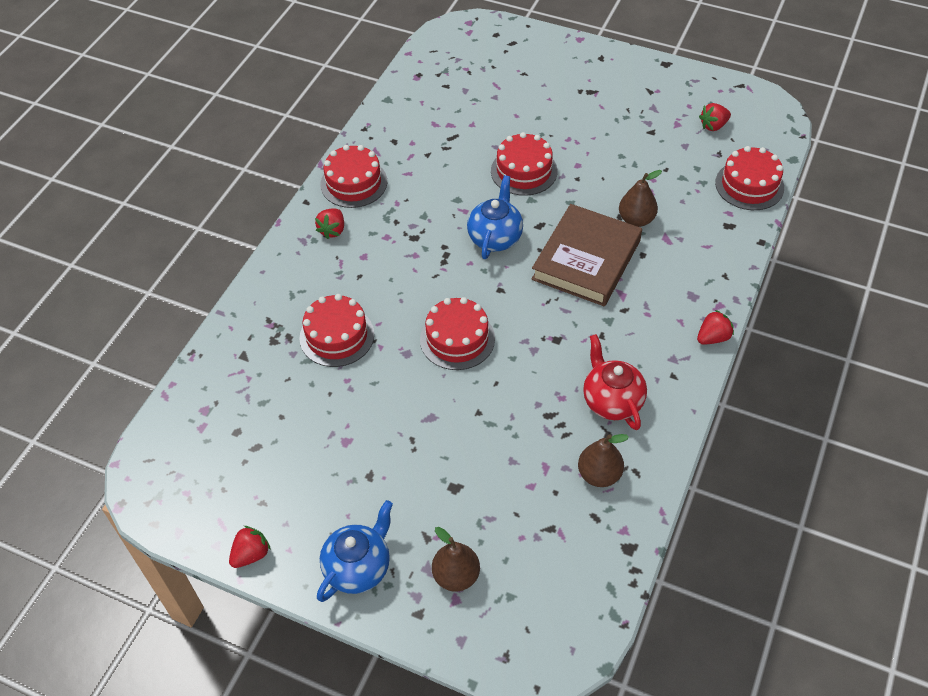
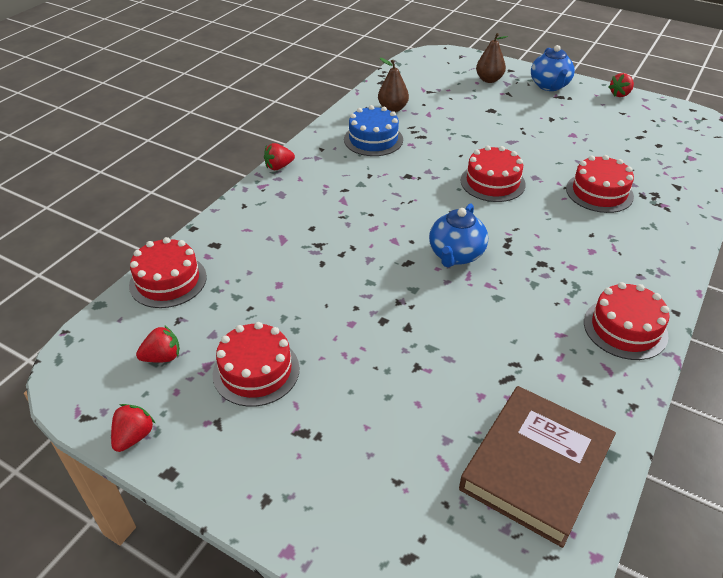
camera: 175 degrees left, 10 degrees down
red strawberry [315,208,344,239] -> red strawberry moved to [111,404,155,452]
blue teapot [317,500,393,602] -> blue teapot turned 45 degrees counterclockwise [531,45,575,91]
red cake [491,132,557,196] -> red cake moved to [213,322,300,407]
brown book [531,204,642,306] -> brown book moved to [459,386,616,548]
red teapot [583,334,647,430] -> blue cake [344,105,403,156]
brown pear [619,170,662,227] -> none

